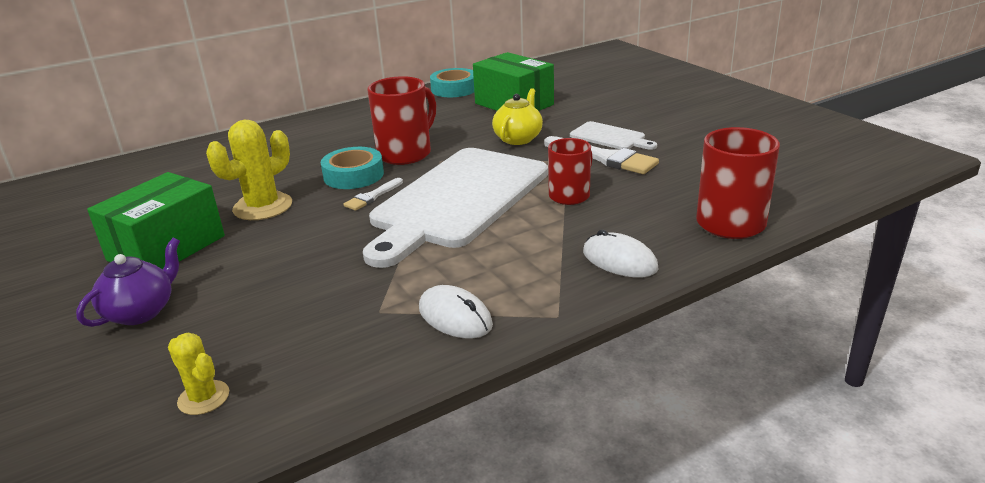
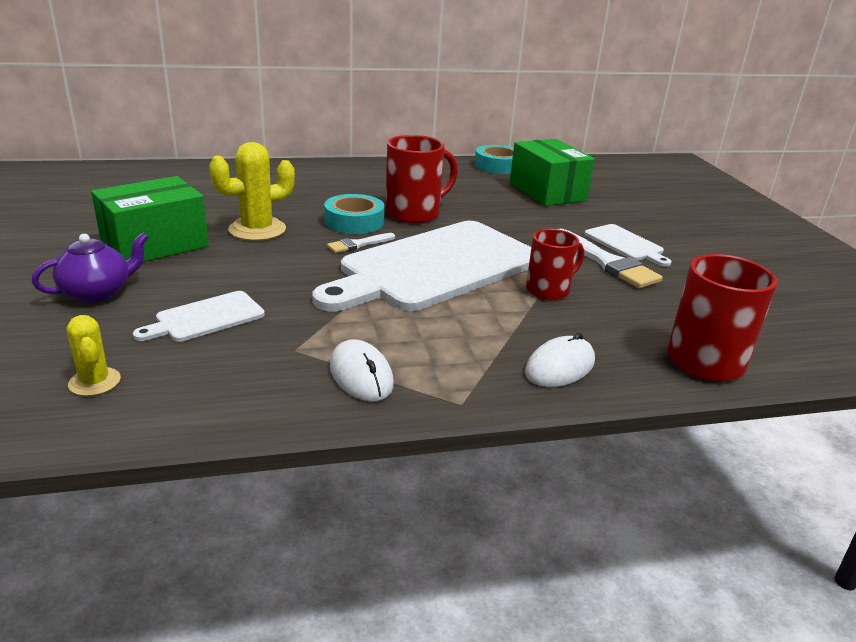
camera: 15 degrees right, 0 degrees up
yellow teapot [492,88,543,145] -> none
white mouse [583,229,658,278] -> white mouse turned 75 degrees clockwise [525,333,595,387]
none -> white cutting board [133,291,265,342]

